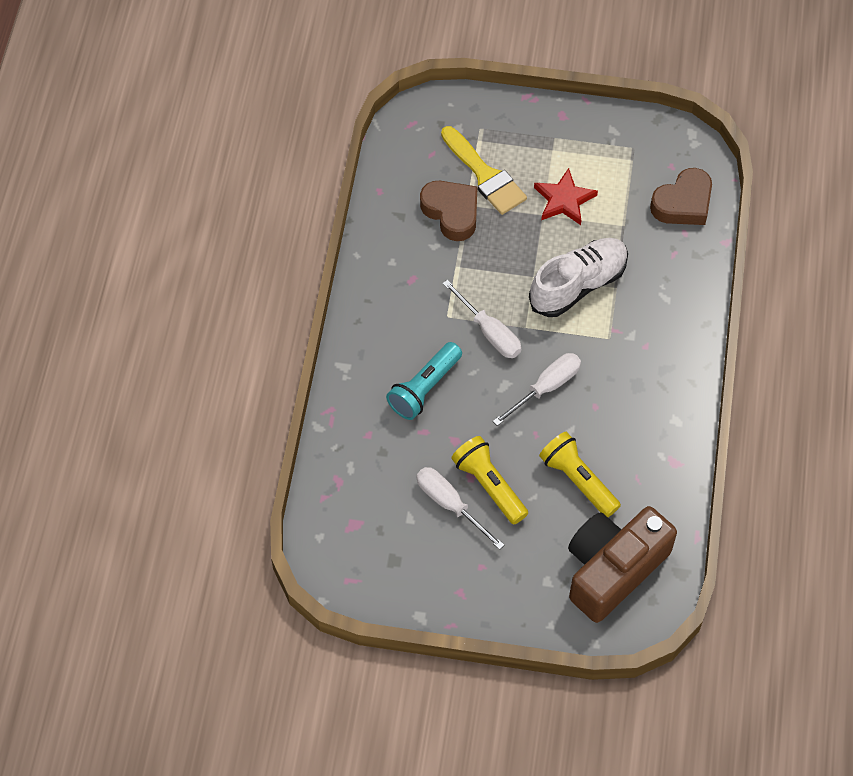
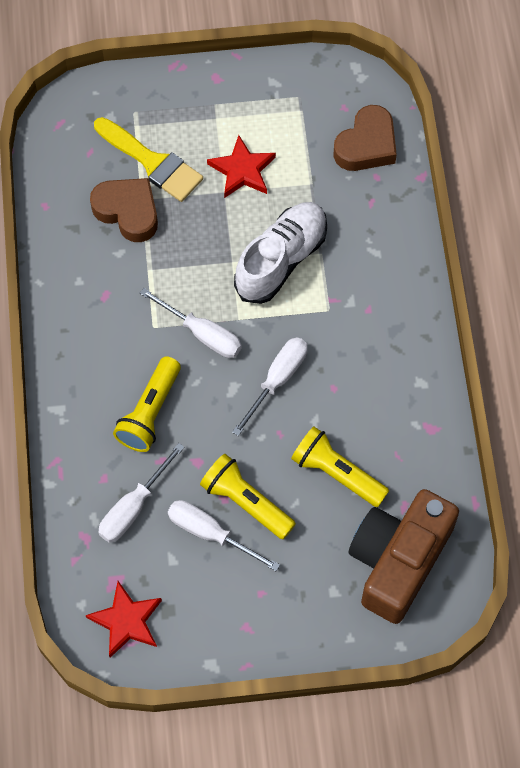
camera: 15 degrees left, 5 degrees up
turquoise flashlight [386,342,462,420] -> yellow flashlight [113,356,181,452]
none -> red star [86,581,162,658]
none -> white screwdriver [99,443,185,543]

